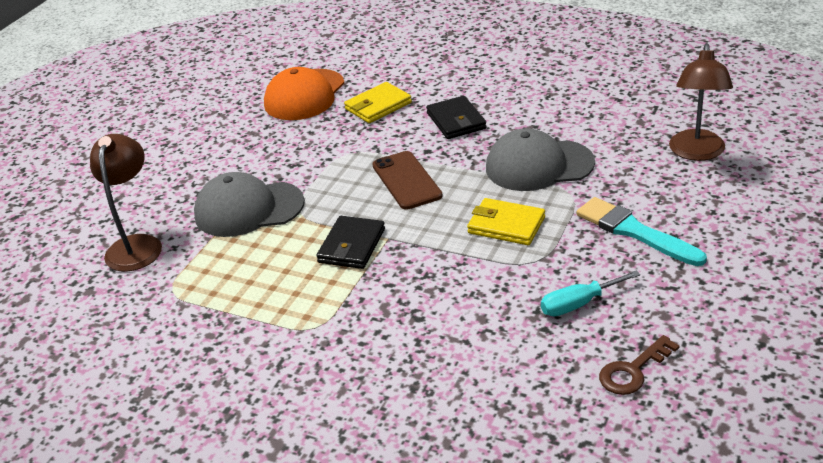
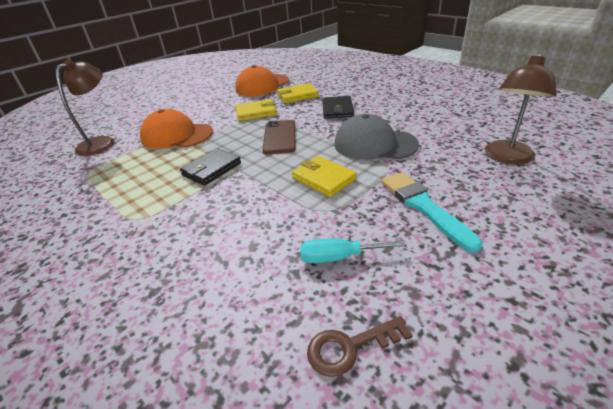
camera: 20 degrees right, 0 degrees up
grey cap [194,172,305,237] -> orange cap [140,109,213,149]
none -> yellow wallet [235,99,277,121]

